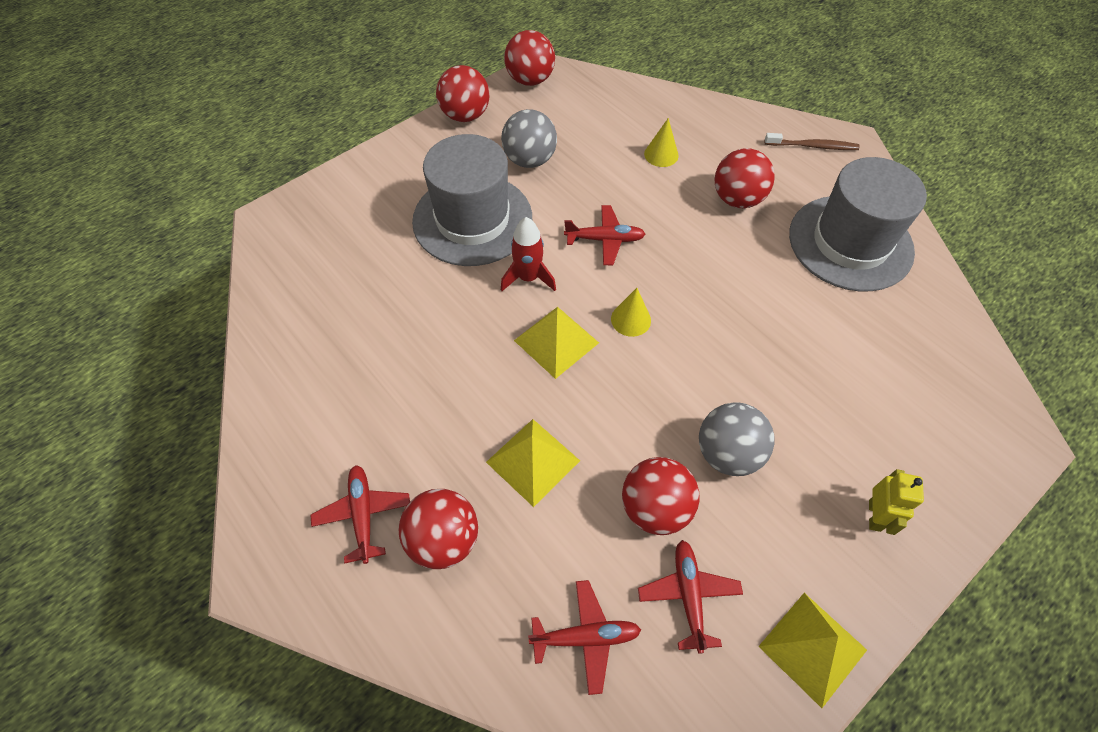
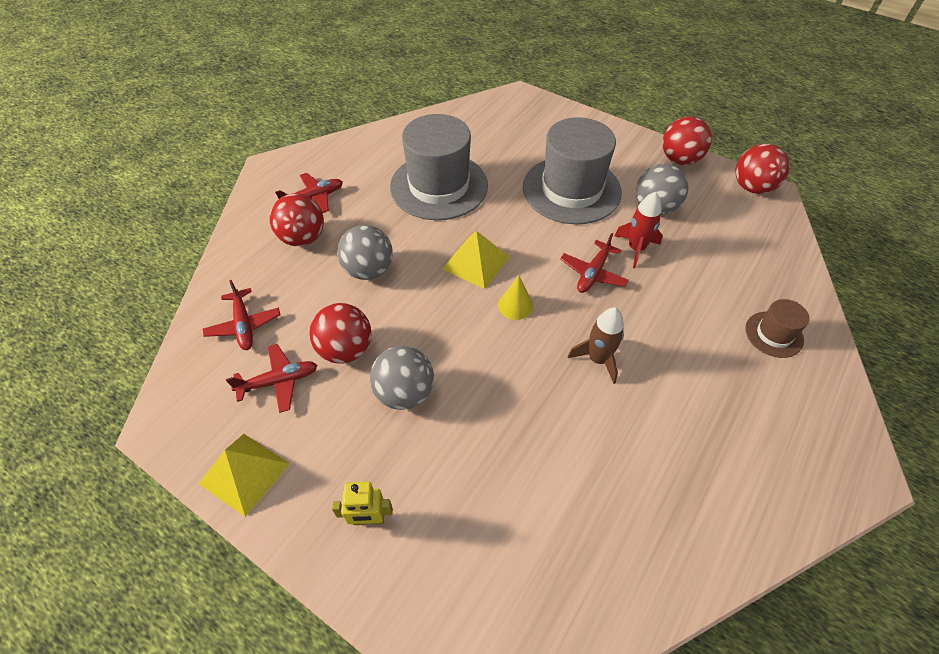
camera: 75 degrees right, 5 degrees down
yellow pyramid [486,419,580,507] -> grey ball [337,225,393,280]
red rocket [501,217,556,291] -> red rocket moved to [615,192,663,268]
red plane [564,205,645,265] -> red plane turned 45 degrees clockwise [560,233,629,293]
yellow cone [644,118,679,167] -> none
red ball [714,148,775,208] -> none
brown toothbrush [764,133,860,150] -> none
grey hat [789,157,927,291] -> grey hat moved to [390,114,488,220]
none -> brown rocket [568,307,624,384]
none -> brown hat [745,299,809,358]

